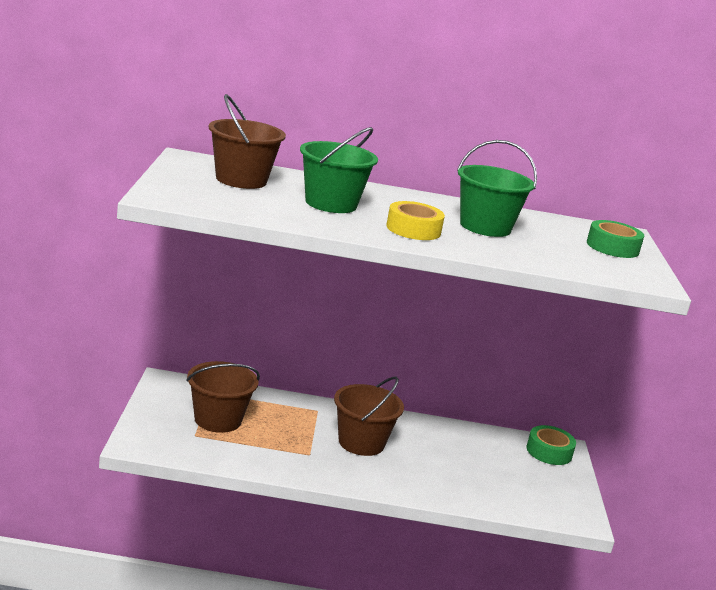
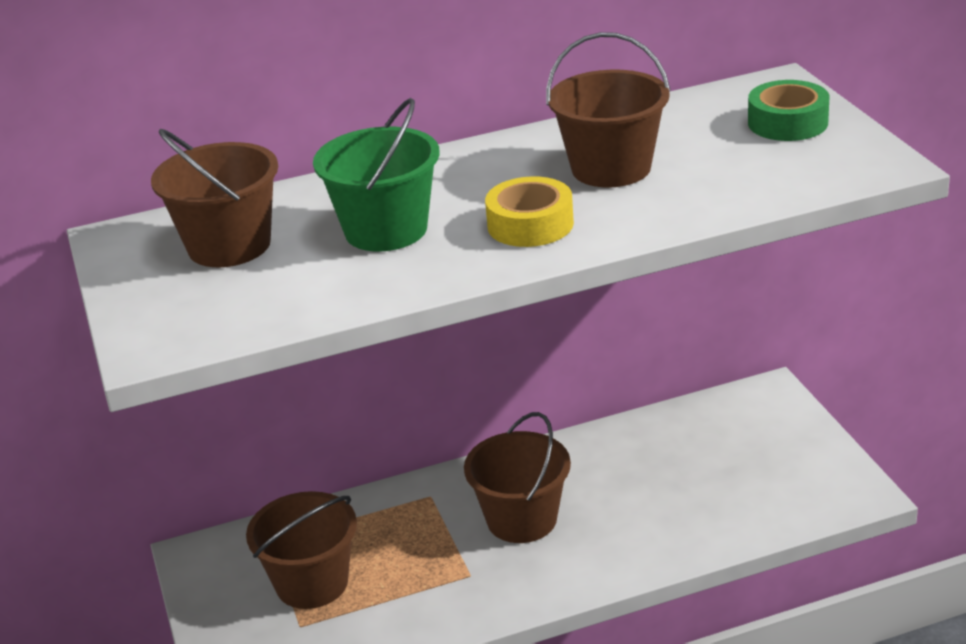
camera: 15 degrees left, 10 degrees up
green bucket [457,140,537,237] -> brown bucket [546,32,670,188]
green tape [527,425,576,465] -> none

